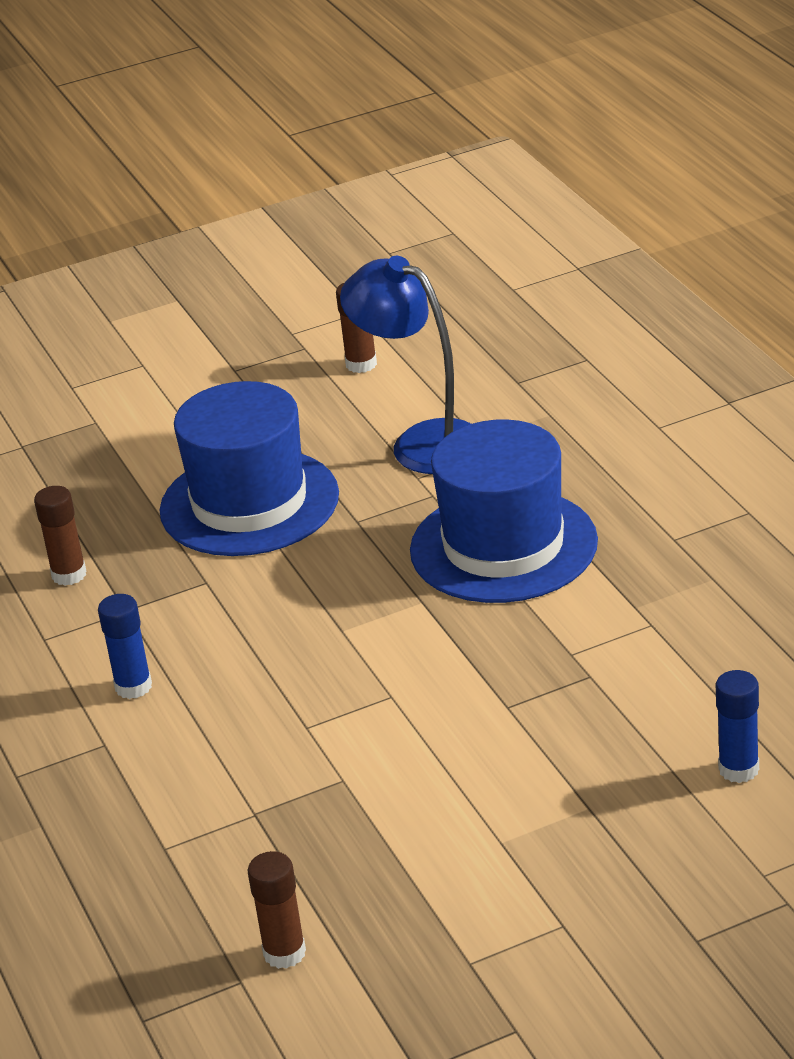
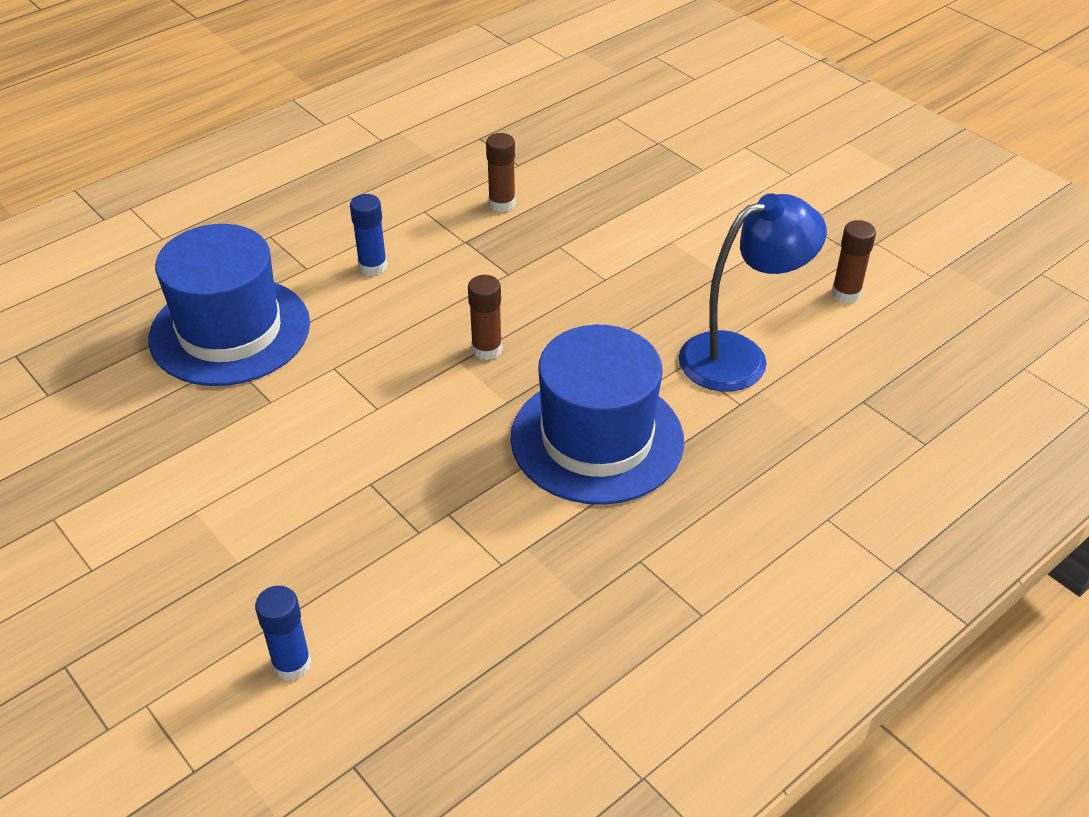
camera: 70 degrees right, 10 degrees up
blue hat [160,381,339,556] -> blue hat moved to [148,224,310,386]
brown glue stick [248,851,306,969] -> brown glue stick moved to [468,275,502,360]
blue lamp [340,256,471,474] -> blue lamp turned 45 degrees clockwise [679,193,827,392]

